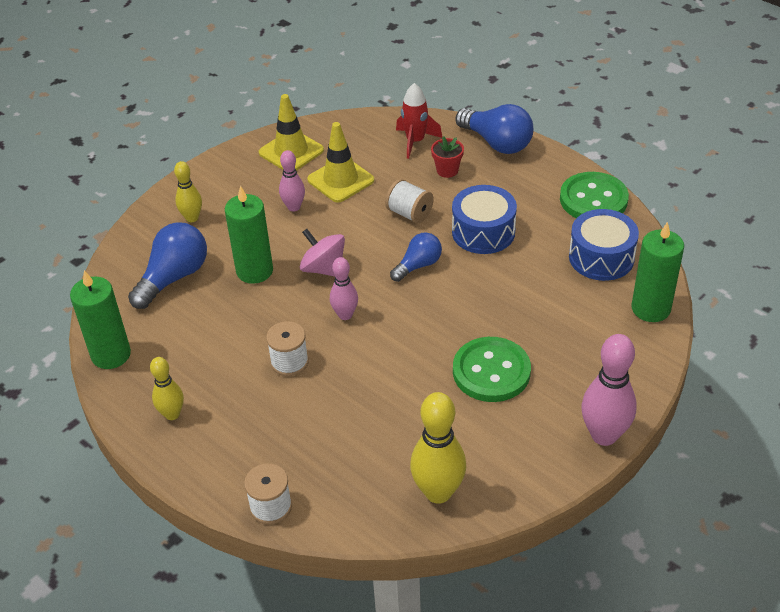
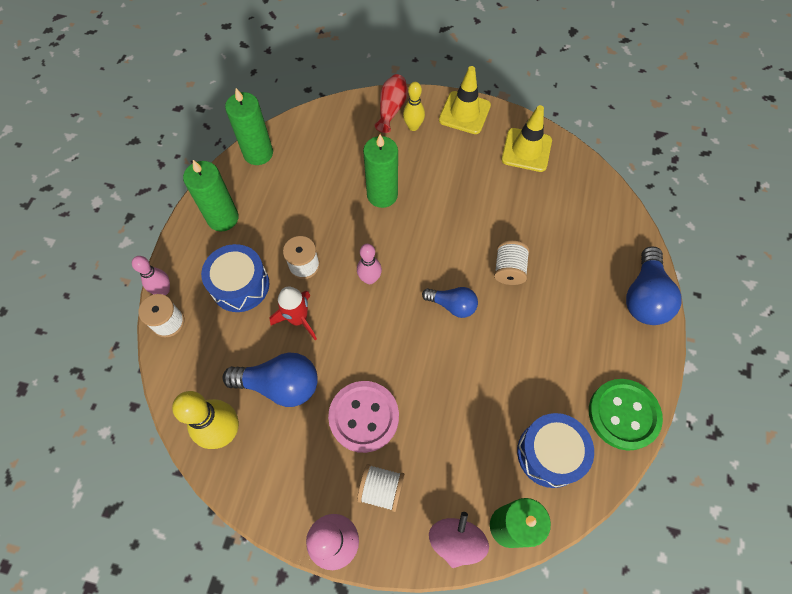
camera: 60 degrees right, 20 degrees up
blue light bulb [128,222,207,309] -> blue light bulb moved to [223,353,318,407]
yellow bowling pin [150,357,184,420] -> green candle [183,160,239,231]
pink bowling pin [279,150,305,212] -> pink bowling pin moved to [132,256,170,295]
pink spinning top [300,229,345,277] -> pink spinning top moved to [429,512,489,568]
yellow traffic cone [307,122,374,202] -> yellow traffic cone moved to [439,66,491,134]
red rocket [396,83,442,159] -> red rocket moved to [269,287,317,340]
red flower pot [431,136,464,178] -> none
blue drum [452,185,517,254] -> blue drum moved to [201,244,269,312]
green button [453,337,531,402] -> pink button [328,381,399,453]
none -> white spool [357,464,405,512]
none -> red vase [374,74,408,133]

